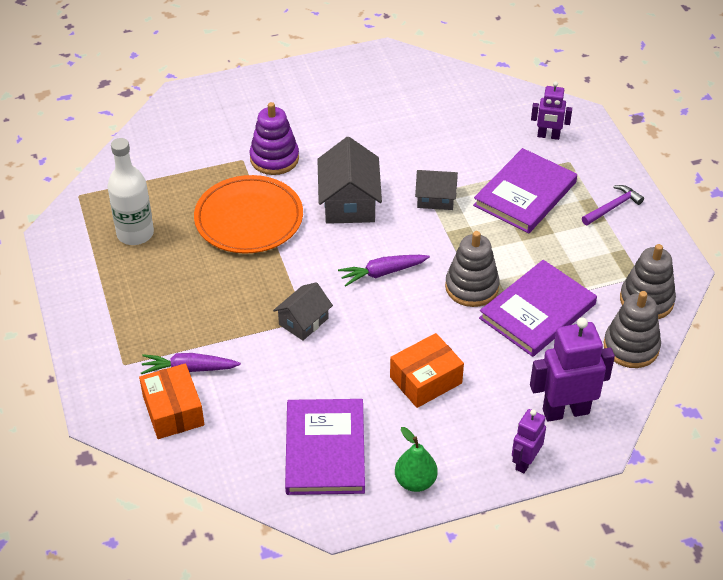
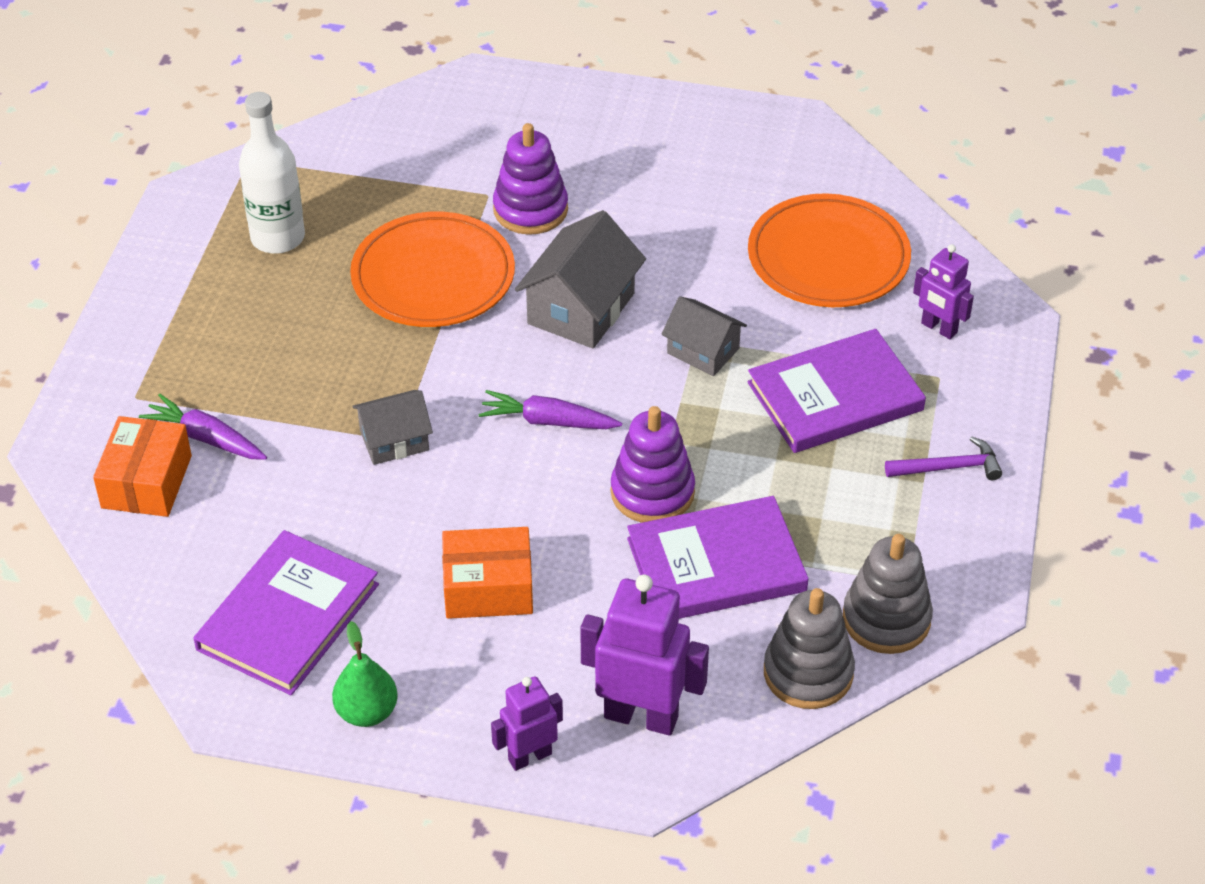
camera: 30 degrees right, 0 degrees up
grey stacking toy [445,231,500,307] -> purple stacking toy [611,406,695,523]
none -> orange plate [748,193,911,307]

